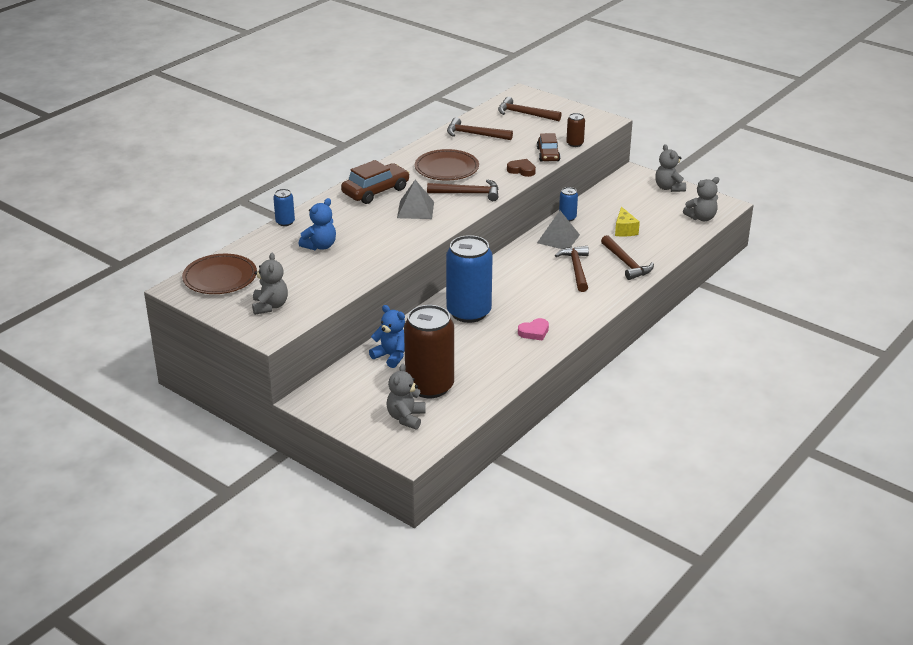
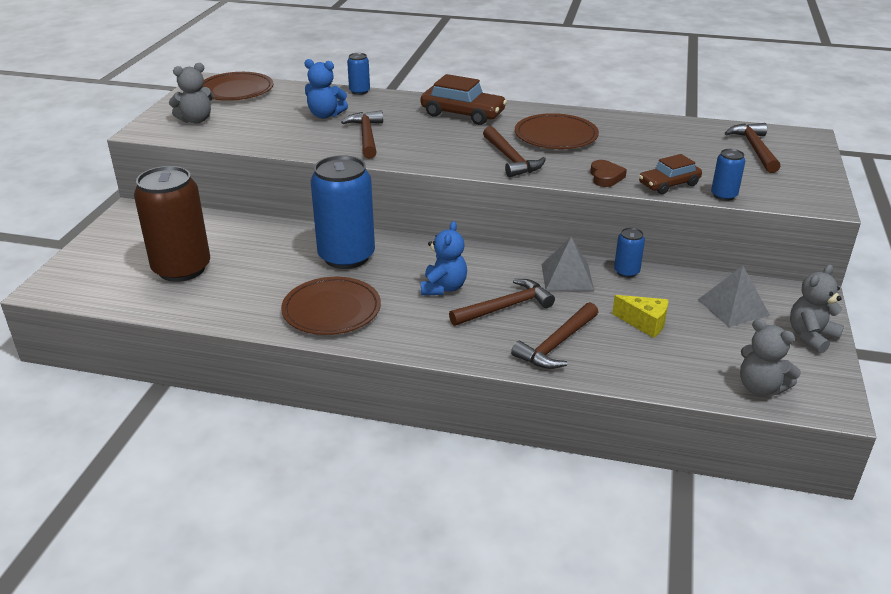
camera: 65 degrees right, 0 degrees up
blue teddy bear [369,305,405,368] -> blue teddy bear moved to [421,221,467,295]
grey teddy bear [386,364,426,430] -> none
grey pyramid [397,180,434,219] -> grey pyramid moved to [698,266,770,327]
brown hammer [447,117,513,140] -> brown hammer moved to [341,110,383,159]
pink heart [518,318,549,341] -> brown plate [281,277,381,335]
brown can [566,113,585,147] -> blue can [711,149,745,201]
yellow cheese [615,206,640,237] -> yellow cheese turned 120 degrees counterclockwise [612,295,668,338]

